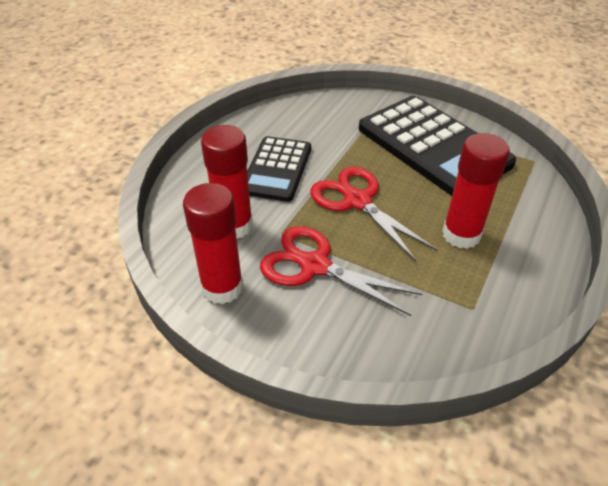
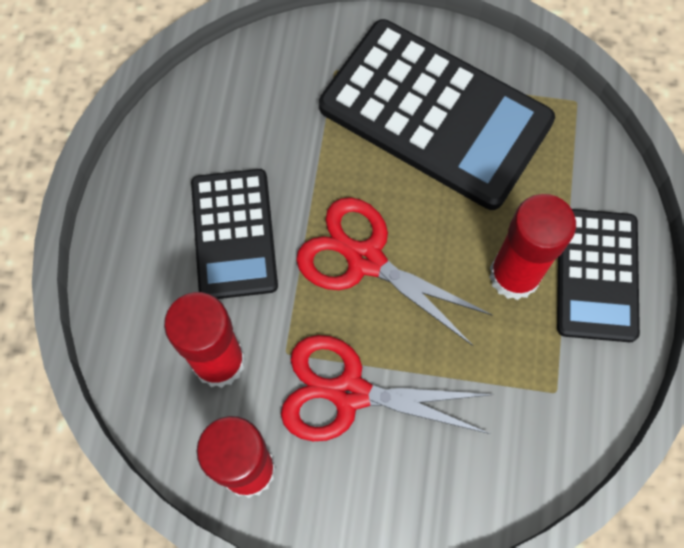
camera: 20 degrees left, 25 degrees up
none -> black calculator [557,209,640,342]

